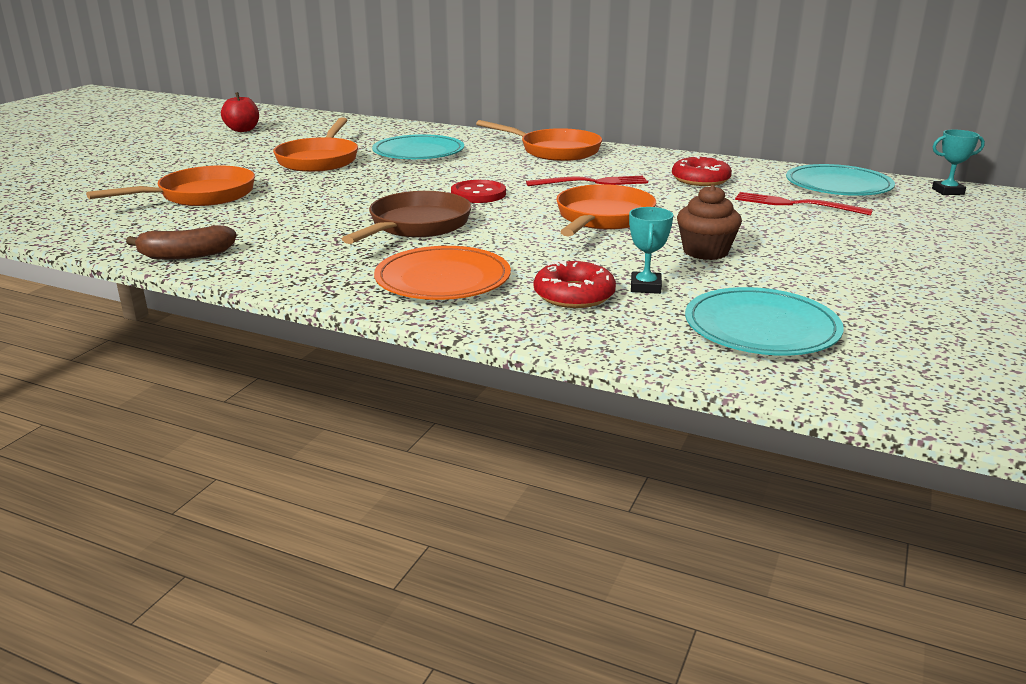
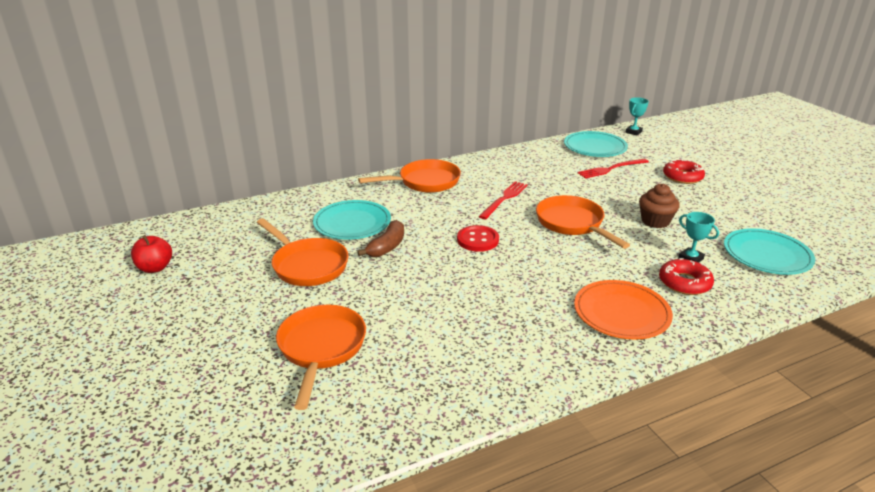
camera: 50 degrees left, 5 degrees up
brown banana [126,225,237,260] -> brown banana moved to [357,220,404,257]
brown pan [342,191,471,244] -> none
red donut [672,156,732,186] -> red donut moved to [663,159,705,184]

